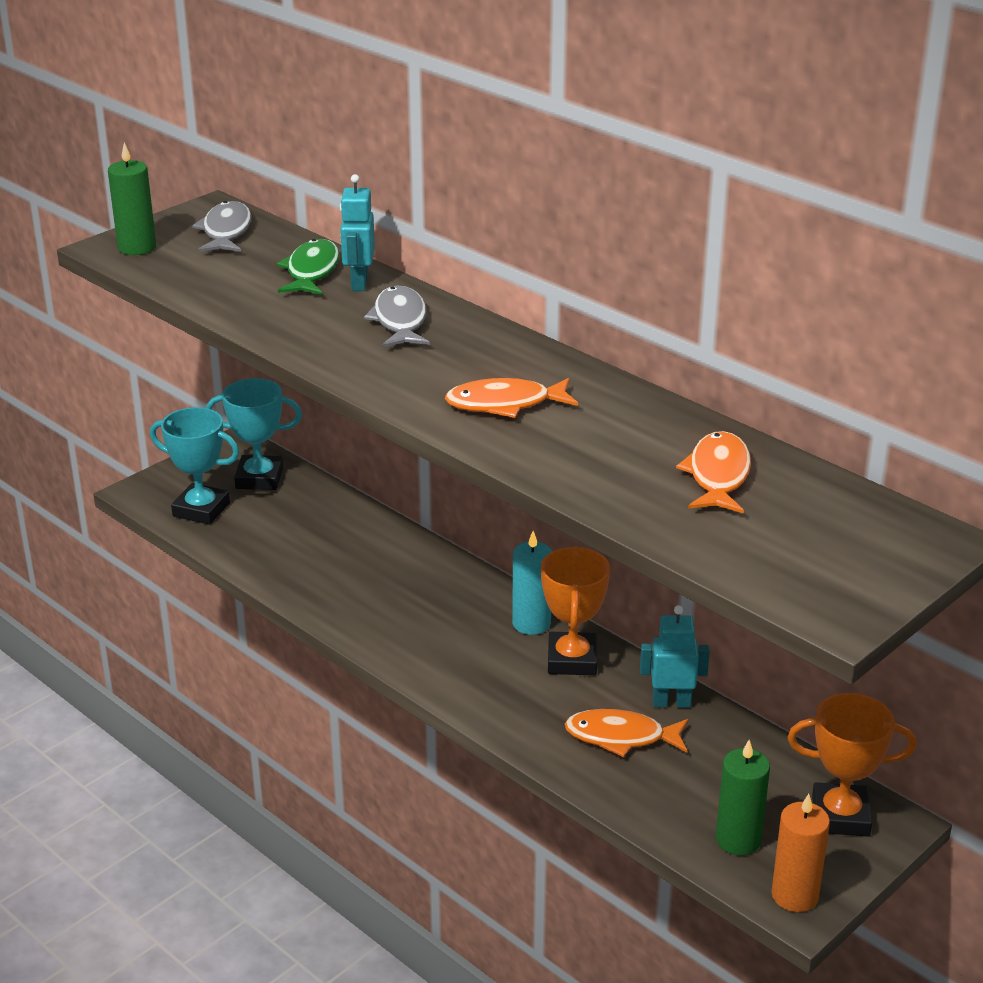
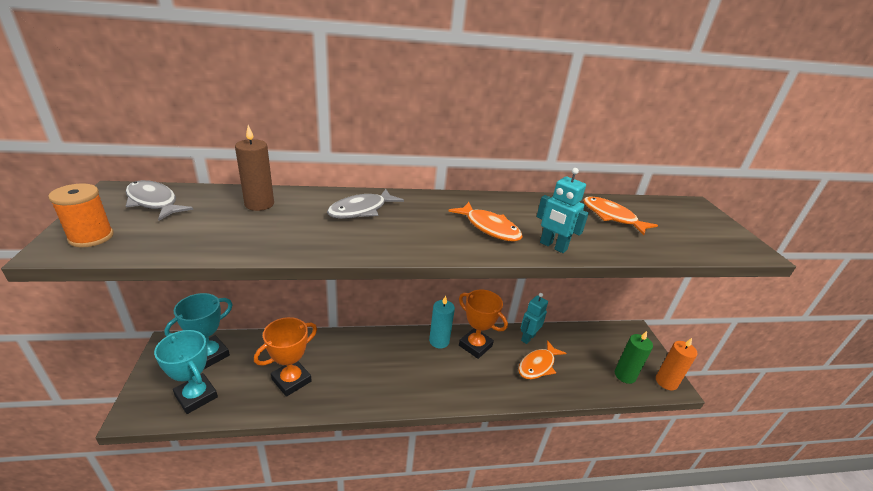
camera: 55 degrees left, 0 degrees up
green candle [108,143,156,255] -> orange spool [48,184,114,247]
turquoise trophy [150,407,239,525] -> turquoise trophy turned 75 degrees clockwise [154,330,218,414]
green fish [277,239,339,295] -> brown candle [235,125,274,211]
turquoise robot [340,174,375,291] -> turquoise robot moved to [537,168,589,253]
grey fish [364,286,430,348] -> grey fish turned 75 degrees counterclockwise [327,189,404,219]
orange fish [445,378,578,418] -> orange fish turned 75 degrees counterclockwise [448,202,523,242]
orange trophy [788,693,916,837] -> orange trophy moved to [254,317,317,397]

